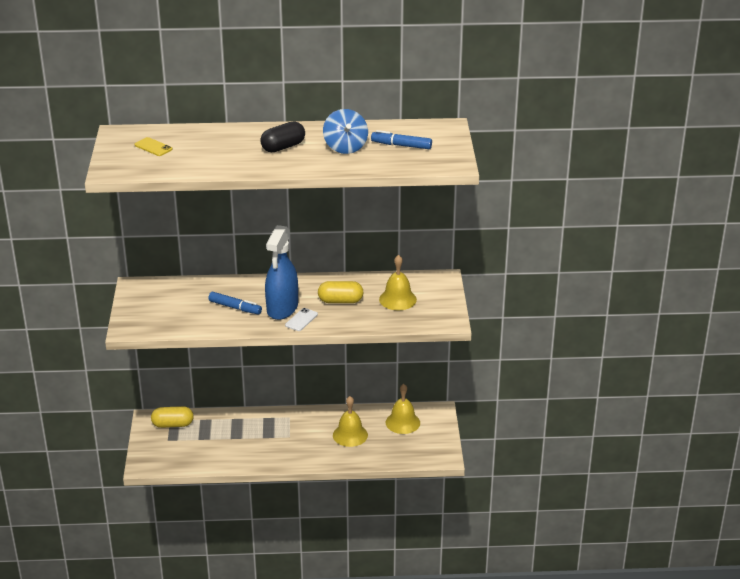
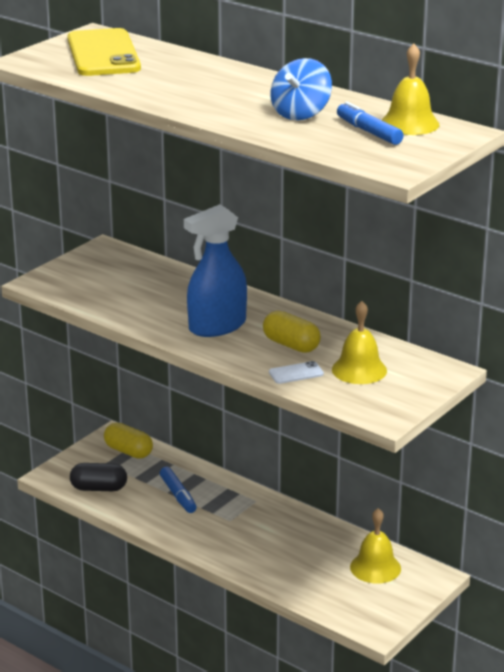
camera: 40 degrees right, 5 degrees down
yellow phone [134,137,172,156] -> yellow phone [67,28,141,76], size x2.38
blue marker [208,292,262,314] -> blue marker moved to [160,467,197,513]
black capsule [260,121,305,152] -> black capsule moved to [70,463,127,491]
white phone [285,308,318,331] -> white phone moved to [269,361,324,384]
yellow bell [333,396,368,447] -> yellow bell moved to [382,43,439,135]

